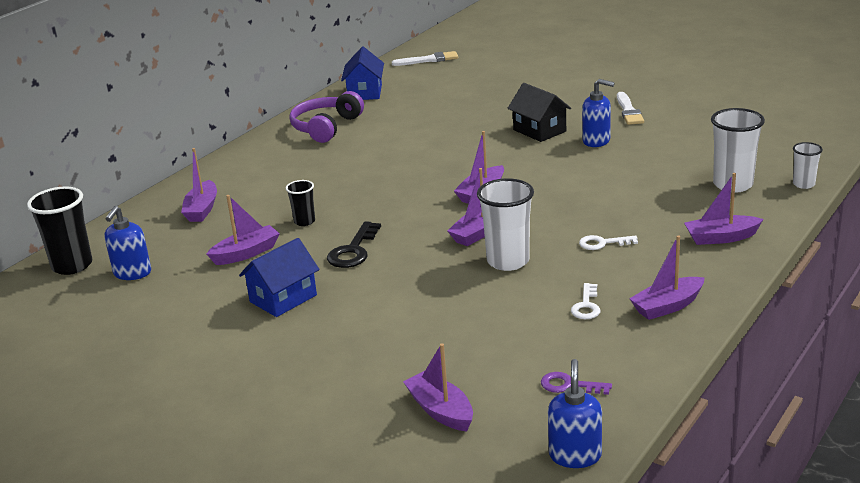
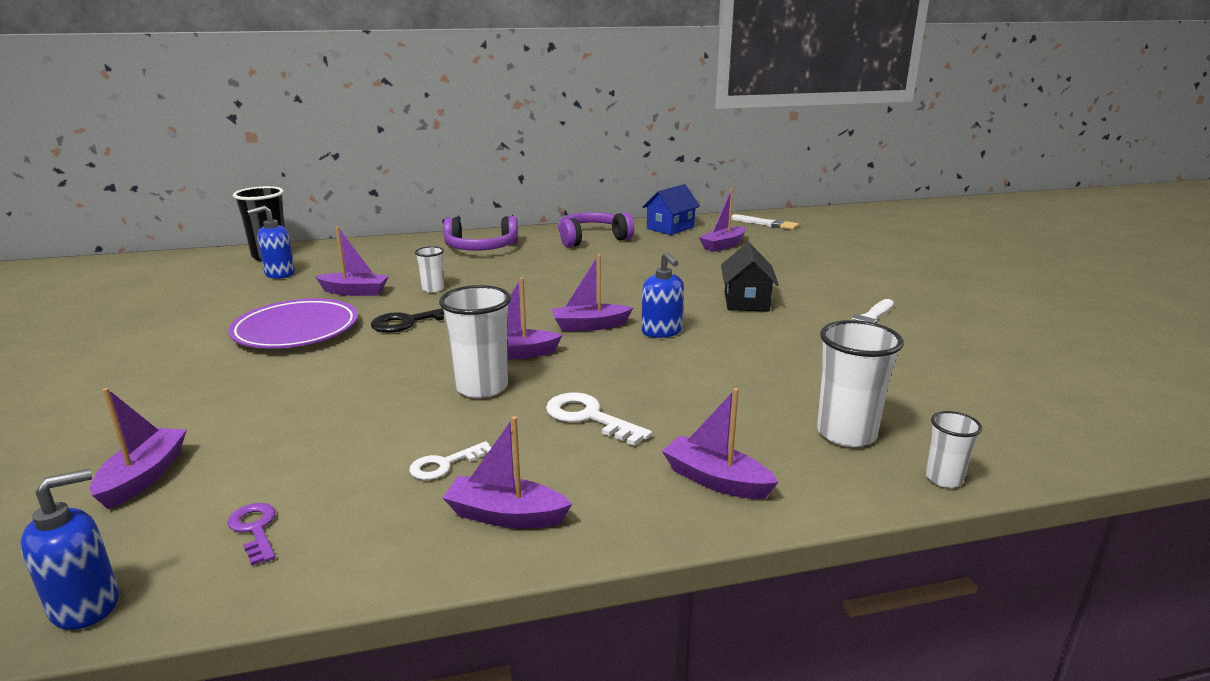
camera: 40 degrees right, 5 degrees down
purple boat [181,148,217,222] -> purple boat moved to [699,188,746,252]
blue house [239,238,320,317] -> purple plate [228,298,358,349]
black cup [286,180,315,226] -> white cup [415,246,444,293]
white key [579,235,638,250] -> white key [546,392,652,446], size x1.53
blue soap dispenser [582,79,615,147] -> blue soap dispenser moved to [641,252,684,338]
none -> purple headphones [443,216,518,251]

